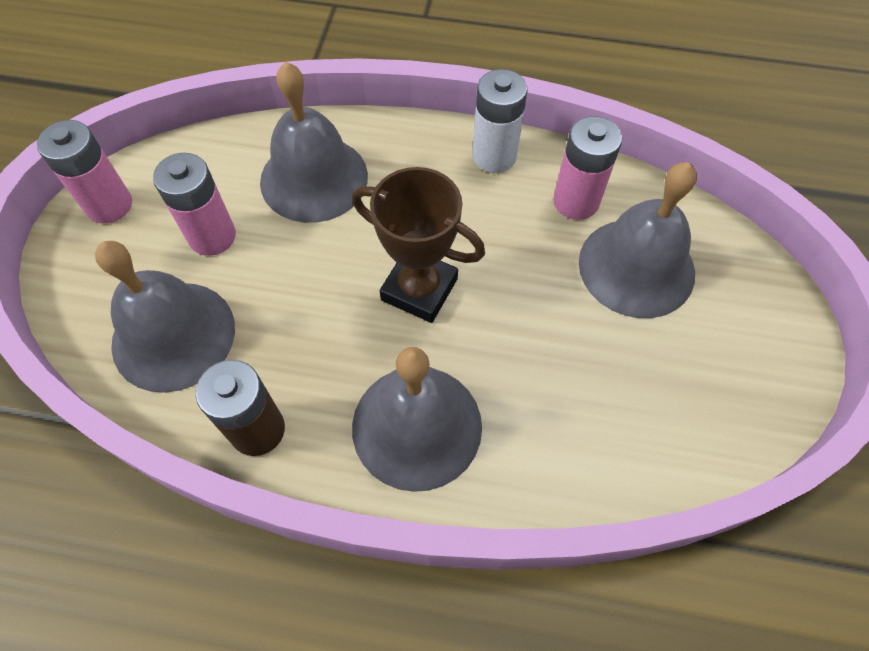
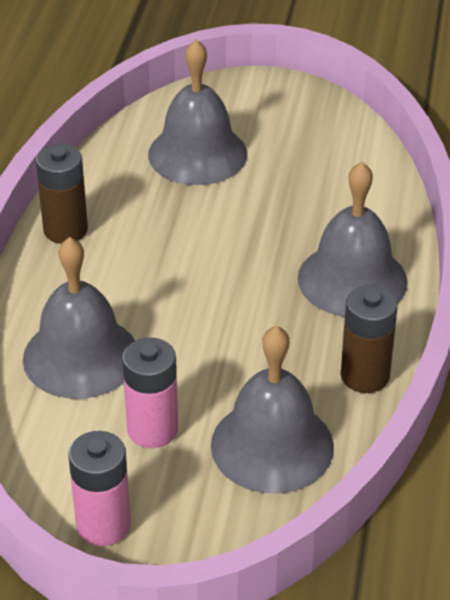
camera: 90 degrees left, 20 degrees down
brown trophy [352,167,485,323] -> none
white battery [472,69,527,173] -> brown battery [36,144,88,244]
pink battery [553,116,622,220] -> none

